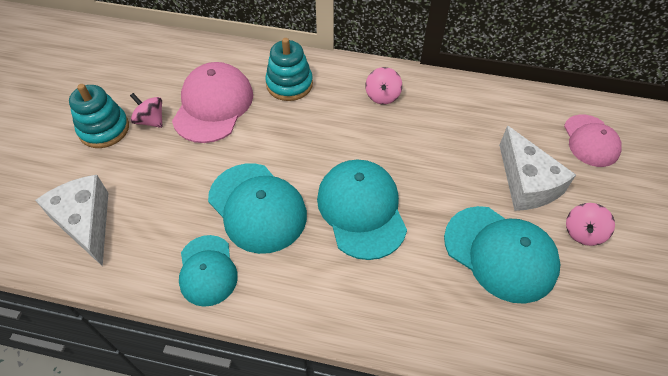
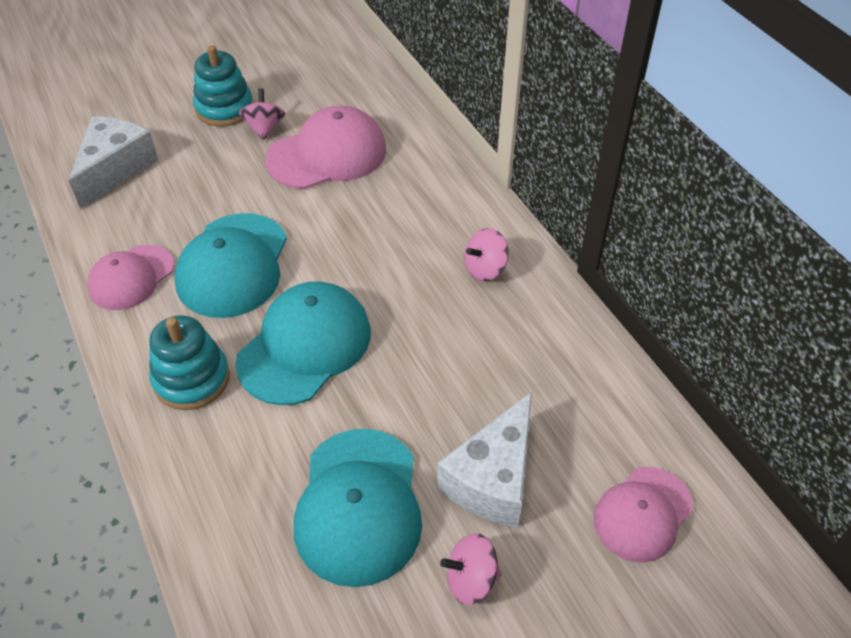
camera: 50 degrees right, 5 degrees down
turquoise cap [179,235,238,307] -> pink cap [87,244,174,310]
turquoise stacking toy [265,38,313,101] -> turquoise stacking toy moved to [149,315,230,410]

